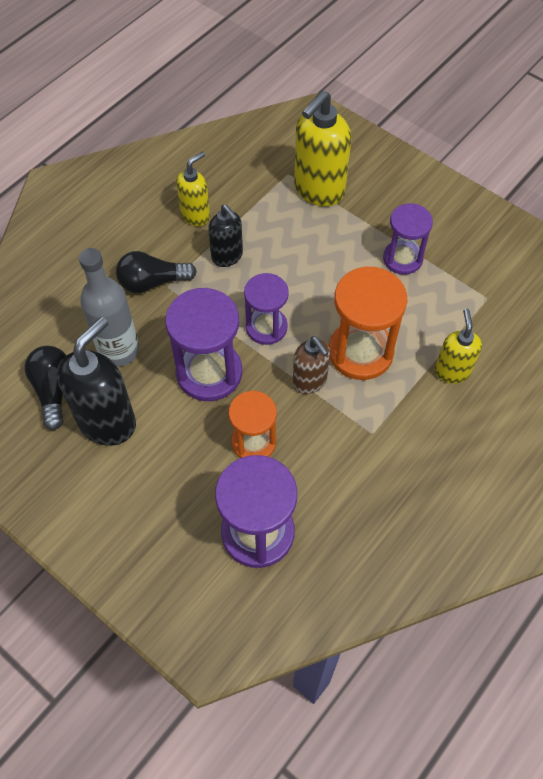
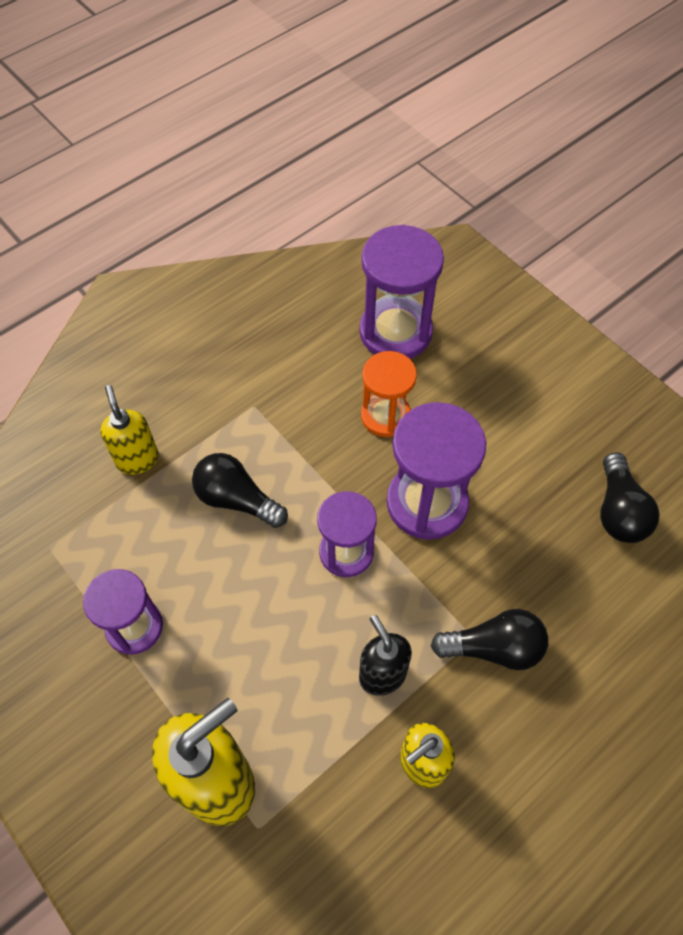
camera: 170 degrees left, 0 degrees up
black soap dispenser [57,317,136,446] -> none
grey bottle [79,248,139,367] -> none
brown soap dispenser [293,336,330,394] -> none
orange hourglass [329,266,407,380] -> black light bulb [192,453,288,528]
yellow soap dispenser [435,309,482,384] -> yellow soap dispenser turned 150 degrees clockwise [100,385,159,475]

